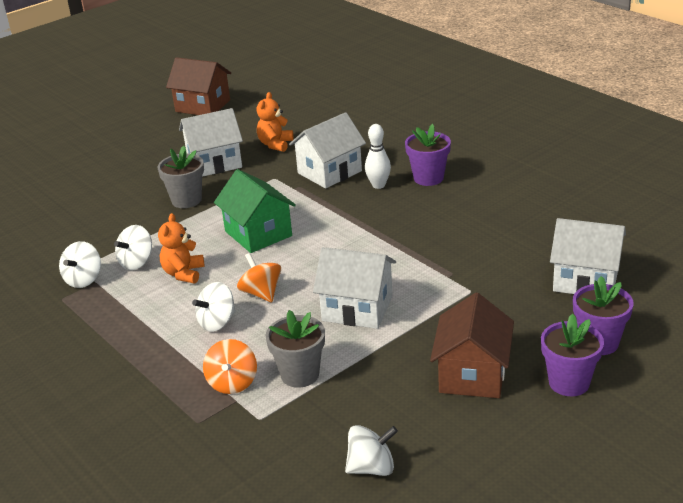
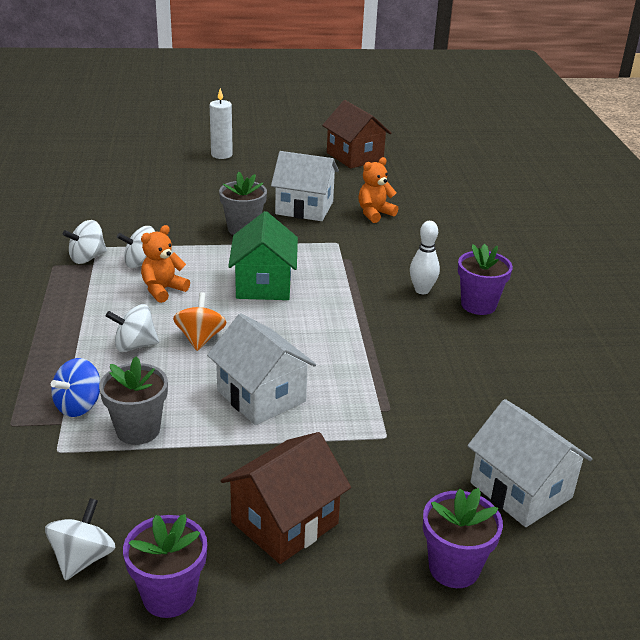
camera: 30 degrees right, 0 degrees up
orange spinning top [203,339,257,394] -> blue spinning top [51,358,100,417]
white house [289,112,366,188] -> none
white spinning top [345,425,398,476] -> white spinning top turned 90 degrees counterclockwise [45,498,116,580]
purple flower pot [541,314,604,396] -> purple flower pot moved to [123,514,207,618]
none -> white candle [210,88,233,159]

